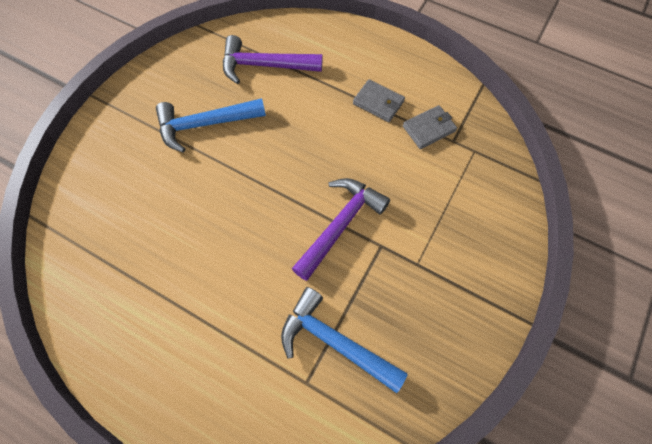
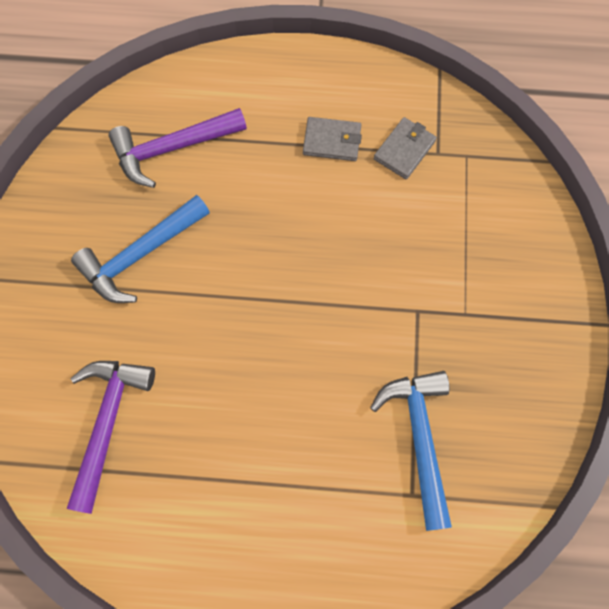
camera: 25 degrees left, 5 degrees up
blue hammer [281,287,408,393] -> blue hammer turned 75 degrees clockwise [370,371,452,531]
purple hammer [292,178,390,281] -> purple hammer moved to [67,361,155,514]

